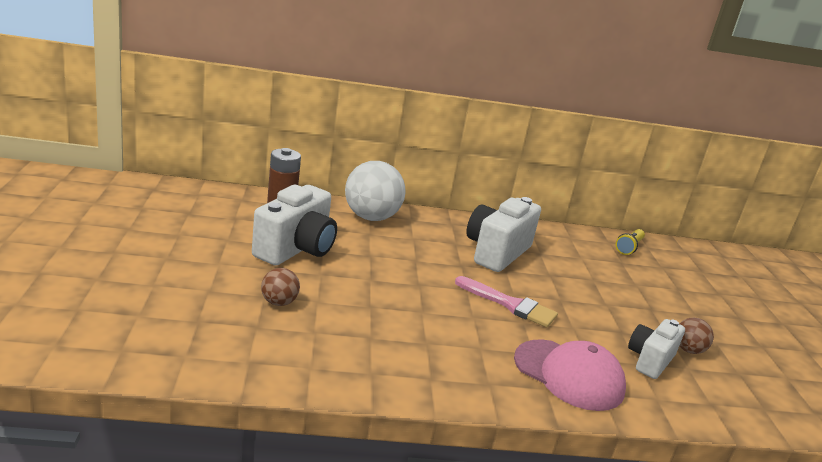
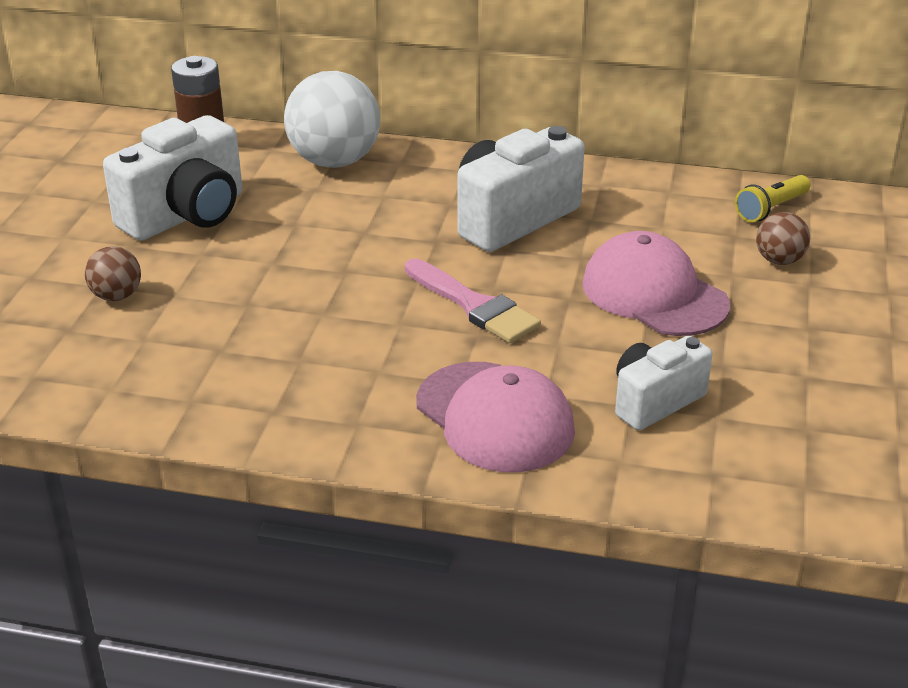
camera: 20 degrees right, 10 degrees up
brown ball [679,318,714,354] -> brown ball moved to [756,212,810,265]
none -> pink cap [582,231,730,336]

